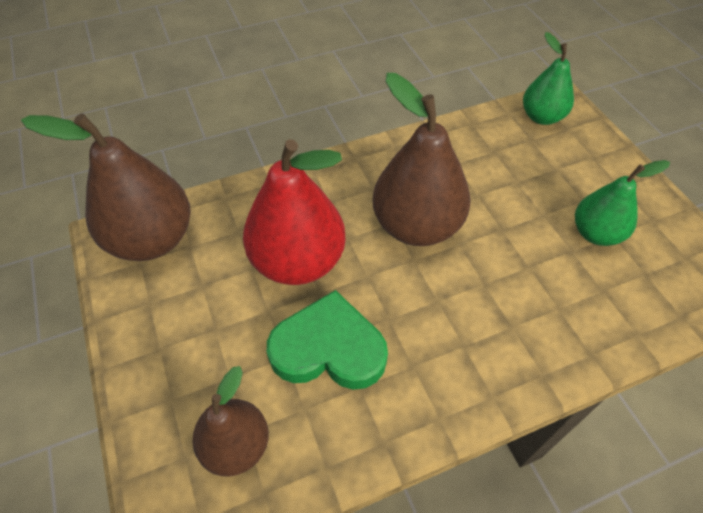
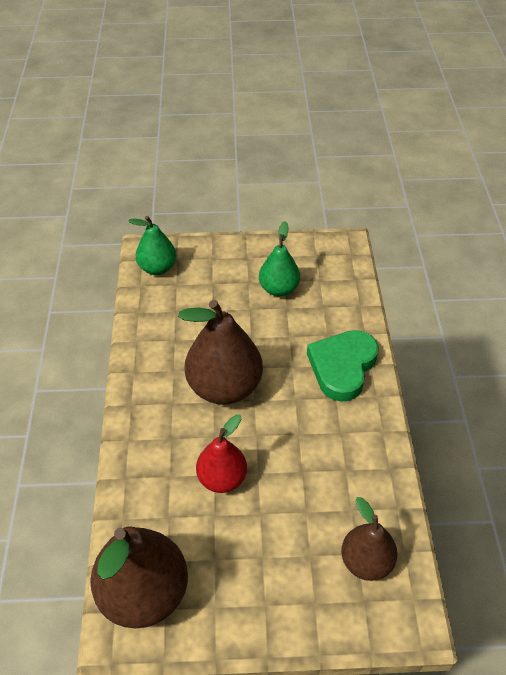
camera: 70 degrees left, 5 degrees down
red pear [243,139,346,285] -> red pear [196,414,247,493], size x0.60
green heart [267,290,388,390] -> green heart moved to [307,330,379,402]

